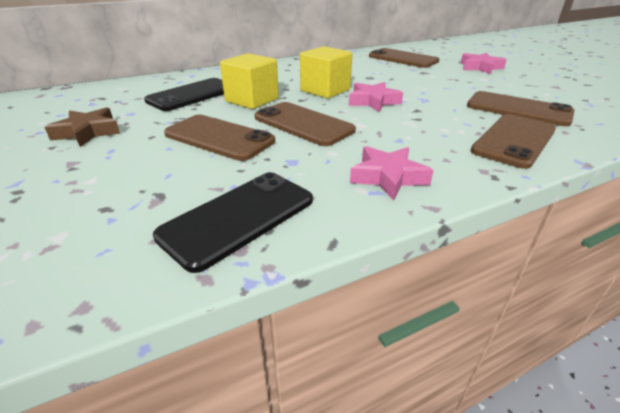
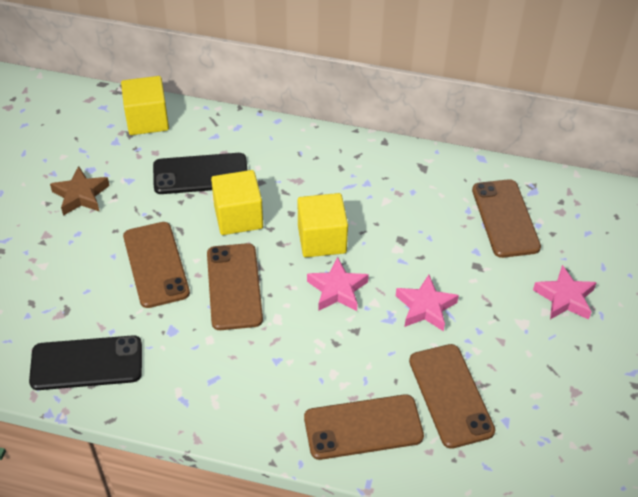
camera: 40 degrees right, 15 degrees up
pink star [350,146,434,200] -> pink star moved to [396,275,459,331]
none -> yellow cube [121,76,169,135]

